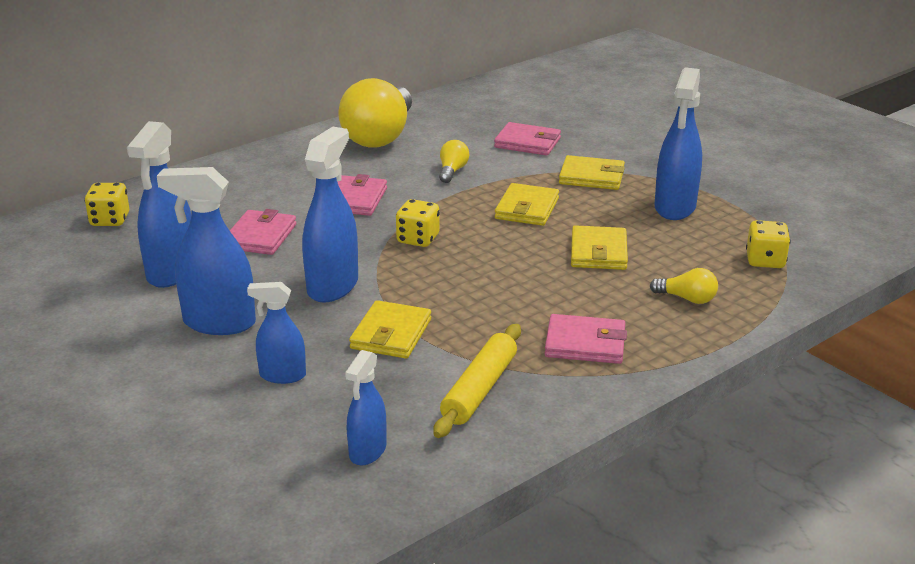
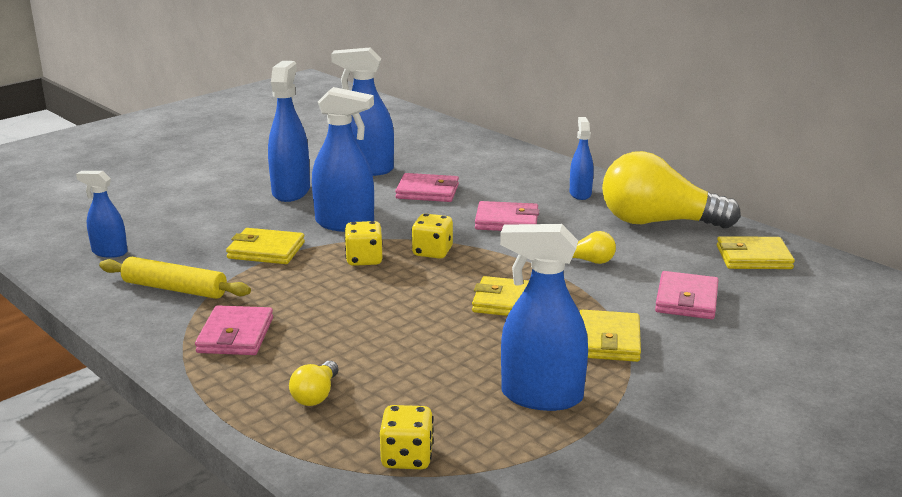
camera: 85 degrees right, 5 degrees down
yellow dice [85,183,129,226] -> yellow dice moved to [345,221,383,266]
blue spray bottle [247,282,306,384] -> blue spray bottle moved to [570,117,594,200]
yellow wallet [571,225,628,270] -> yellow wallet moved to [717,236,795,269]

